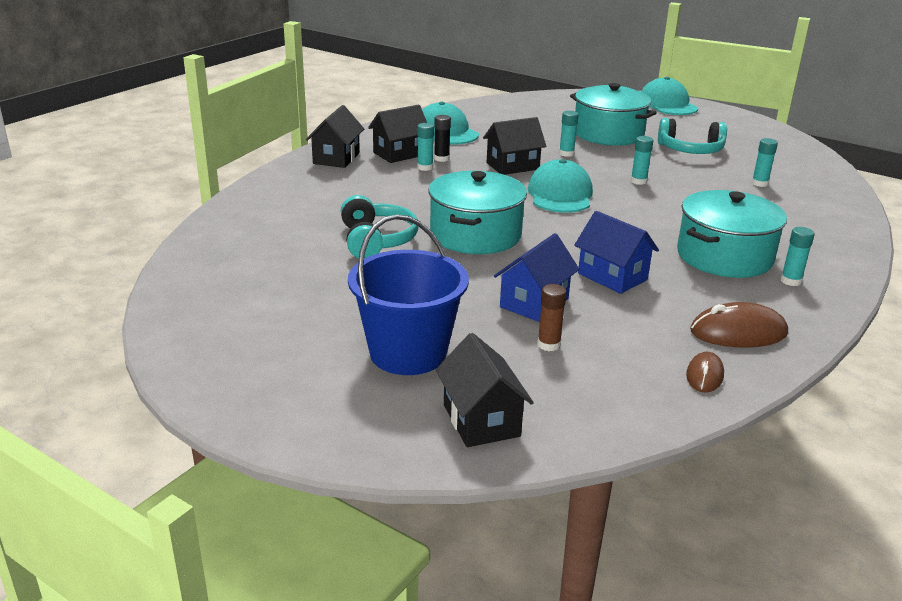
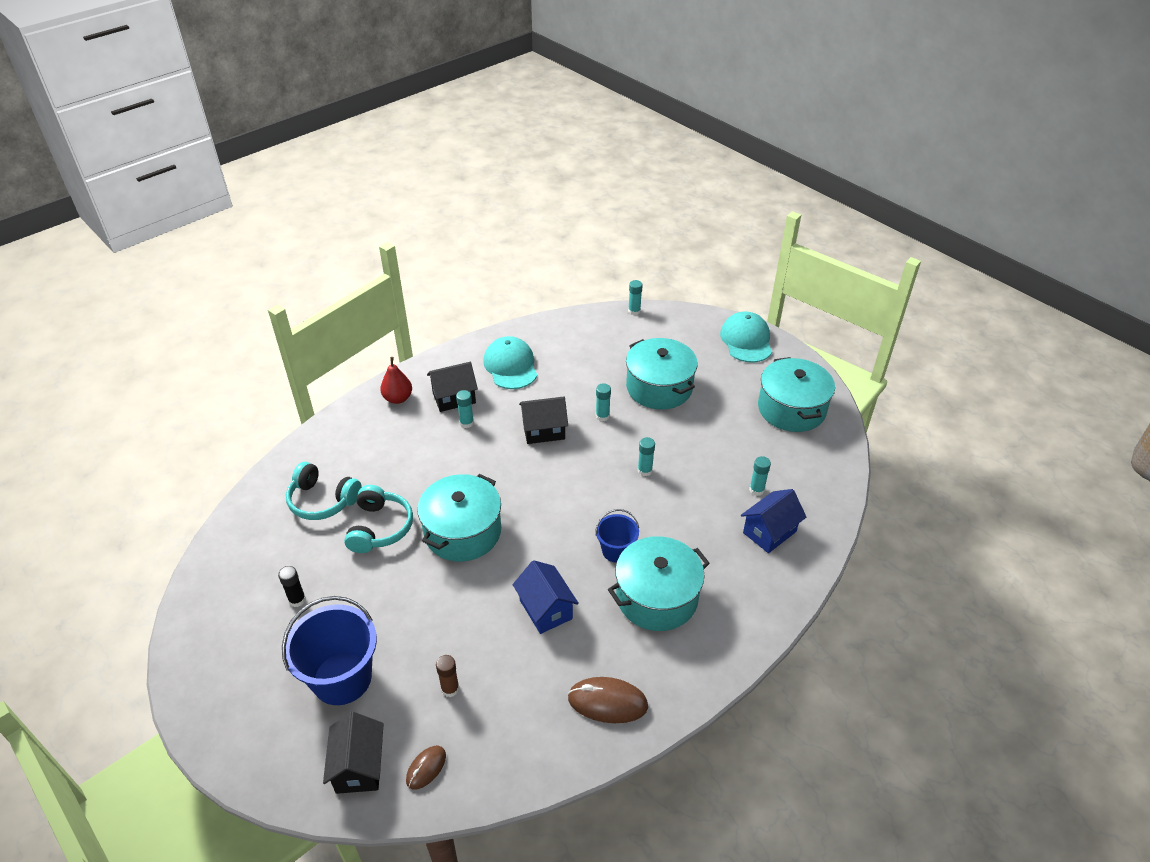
camera: 15 degrees right, 15 degrees up
black house [306,105,364,168] -> red pear [380,357,412,404]
black glue stick [434,115,451,162] -> black glue stick moved to [278,566,306,607]
blue house [494,233,579,322] -> blue house moved to [741,489,806,553]
turquoise cap [528,159,593,213] -> none
turquoise headphones [658,118,727,154] -> turquoise headphones moved to [286,462,362,520]
brown mouse [686,352,724,393] -> brown mouse moved to [406,746,446,790]
turquoise glue stick [781,227,815,286] -> turquoise glue stick moved to [628,280,642,316]
none -> blue bucket [595,509,639,563]
none -> turquoise pot [758,357,835,432]

